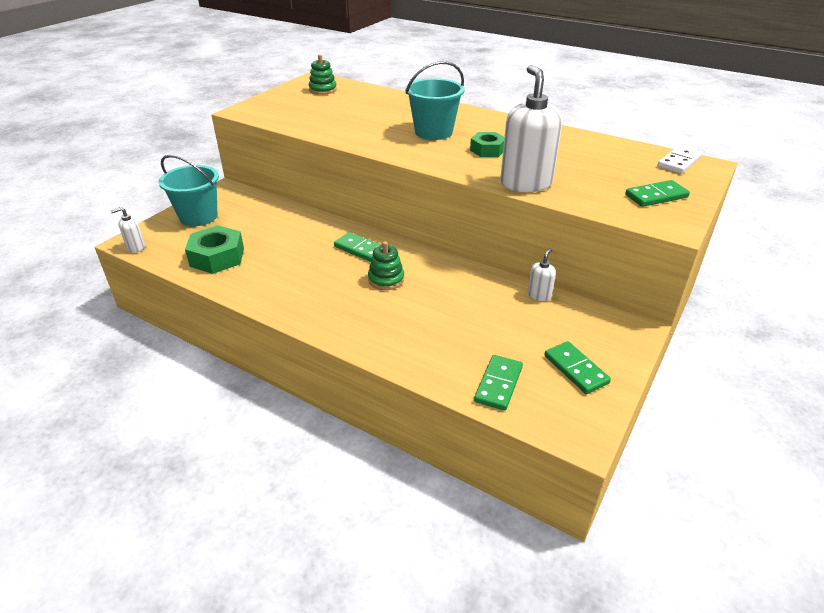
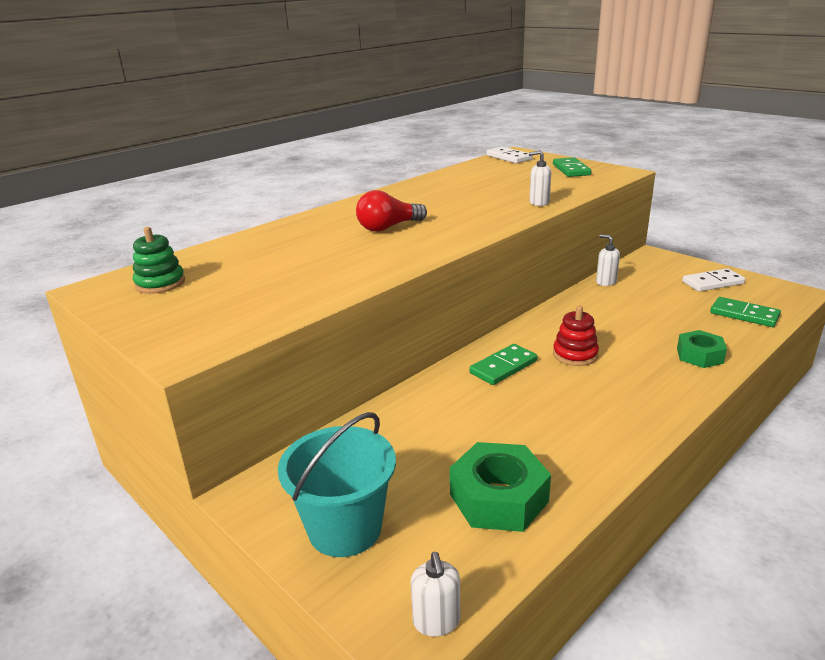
camera: 75 degrees left, 10 degrees down
green stacking toy [368,241,404,290] -> red stacking toy [553,306,599,366]
turquoise bucket [405,61,465,140] -> red light bulb [356,190,427,232]
green nut [470,132,504,157] -> green nut moved to [677,330,727,368]
white soap dispenser [500,65,563,192] -> white soap dispenser [529,150,551,206], size x0.46
green domino [544,341,611,394] -> white domino [682,268,745,292]

